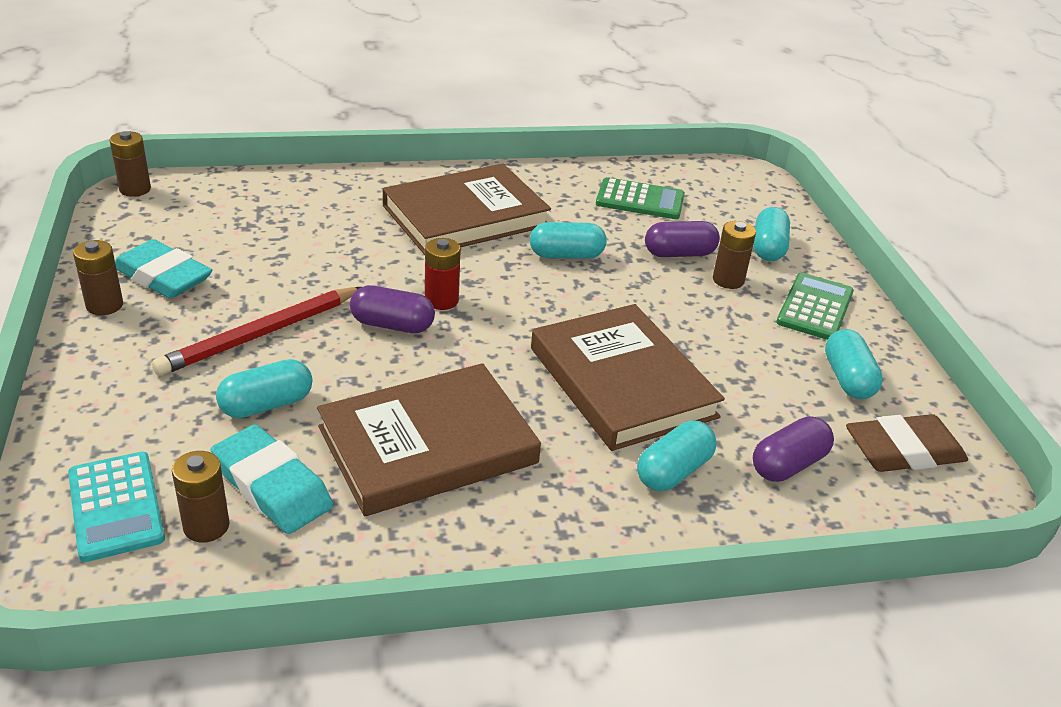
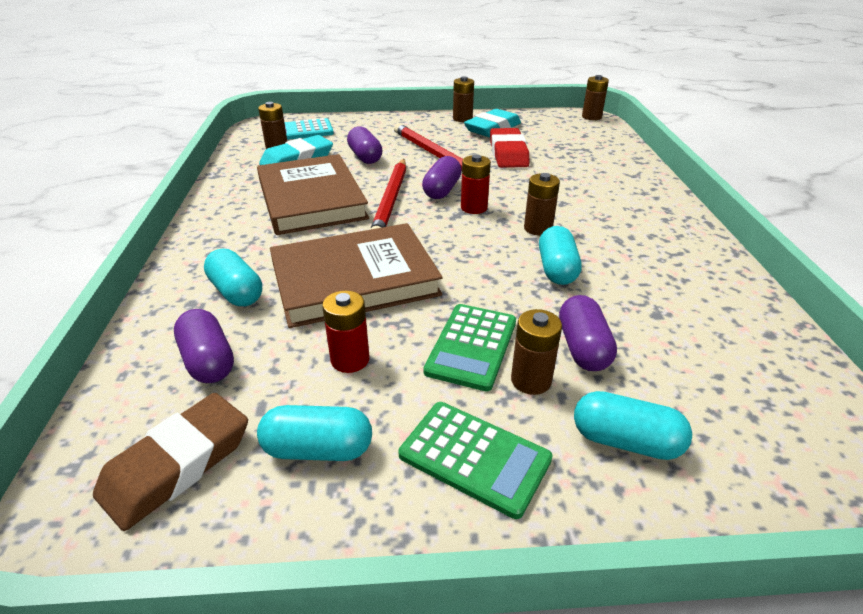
camera: 100 degrees right, 0 degrees up
turquoise capsule [216,359,312,418] -> purple capsule [347,126,382,164]
brown book [383,163,551,255] -> none
green calculator [596,177,685,219] -> green calculator moved to [424,304,516,391]
brown eraser [846,414,968,472] -> brown eraser turned 45 degrees clockwise [93,393,248,531]
none -> red battery [322,291,370,373]
none -> red pencil [370,159,406,230]
none -> red eraser [490,128,530,168]
none -> brown battery [524,173,560,236]

